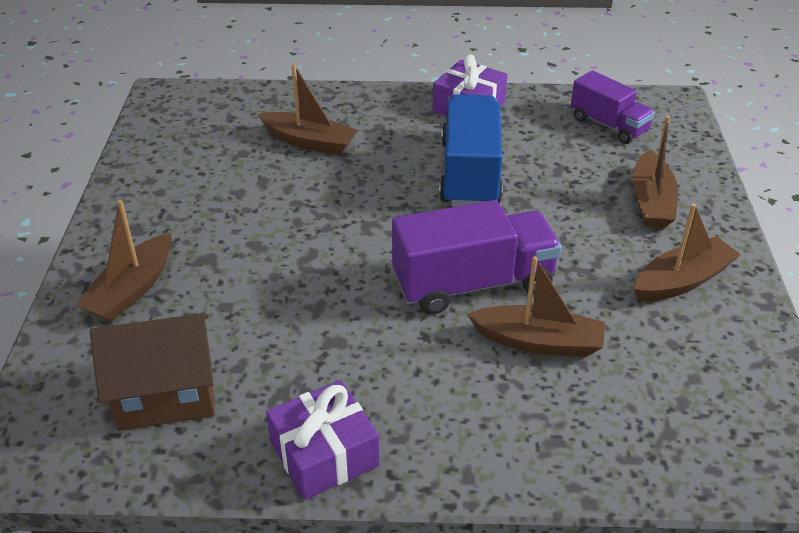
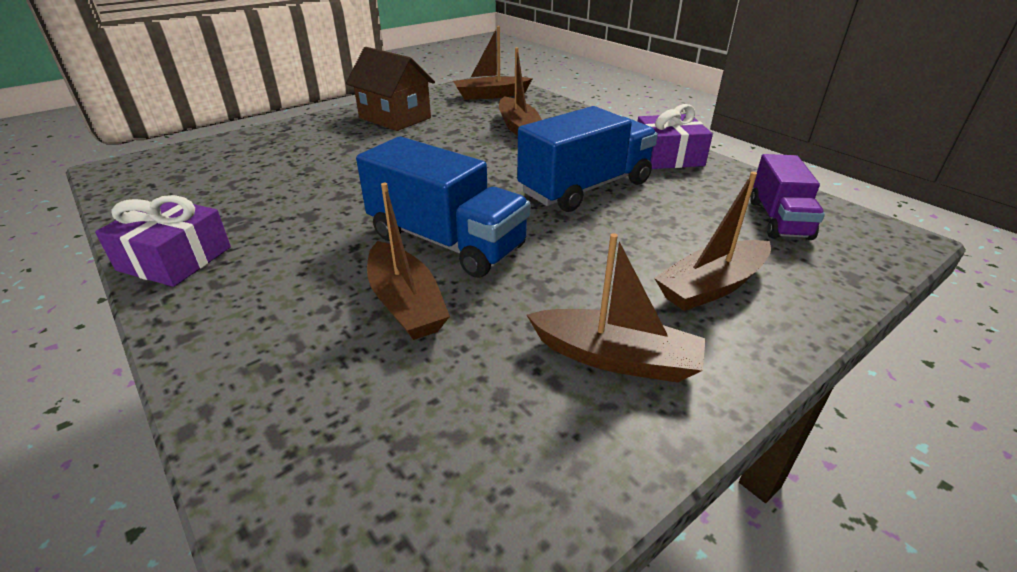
camera: 50 degrees right, 5 degrees down
brown boat [75,200,172,322] -> brown boat moved to [454,26,533,100]
brown house [90,313,215,431] -> brown house moved to [346,47,435,131]
purple truck [392,200,562,315] -> blue truck [356,136,530,278]

